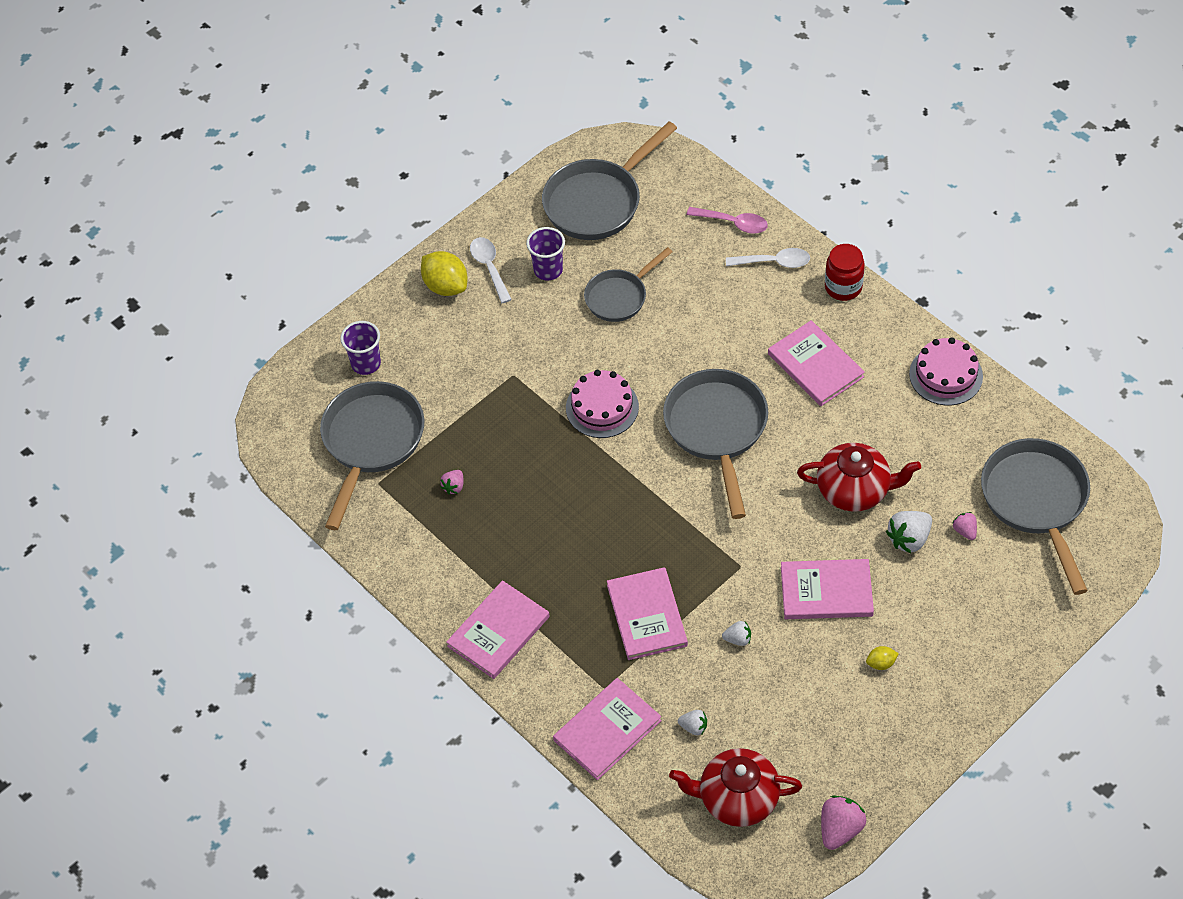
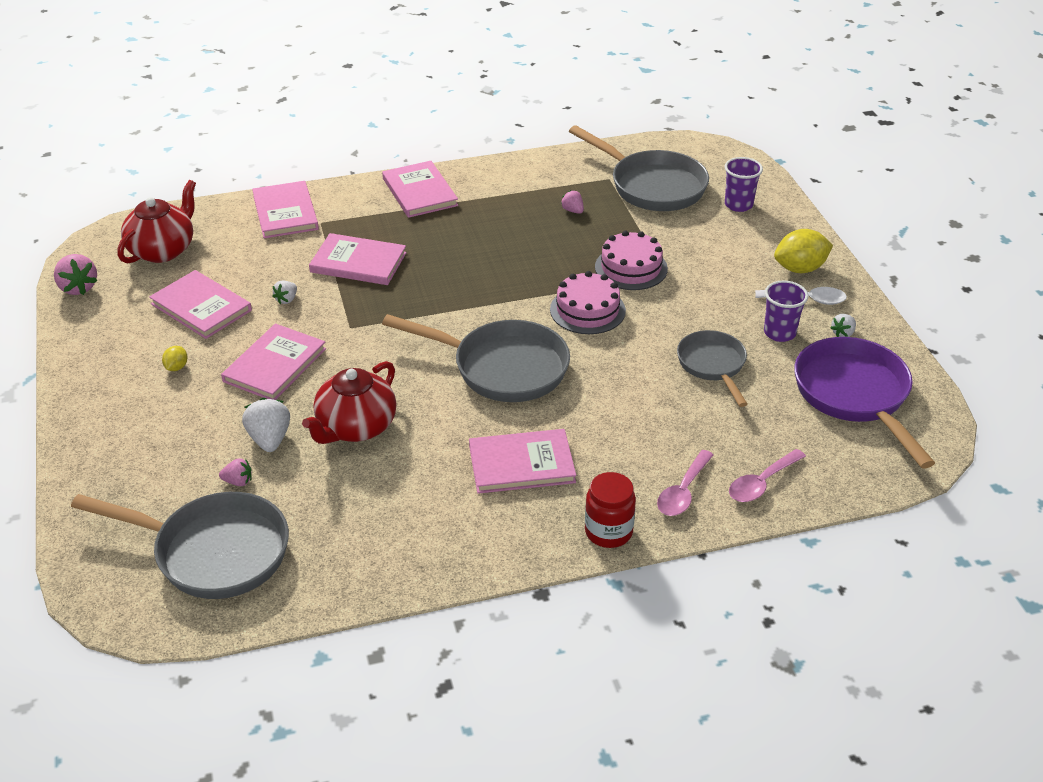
camera: 115 degrees right, 15 degrees down
grey pan [542,121,677,240] -> purple pan [794,337,935,469]
white strawberry [678,710,707,735] -> white strawberry moved to [830,314,856,337]
white spoon [726,248,810,268] -> pink spoon [657,450,713,516]
pink cake [909,337,983,406] -> pink cake moved to [595,231,668,290]
none -> pink book [149,270,252,339]

